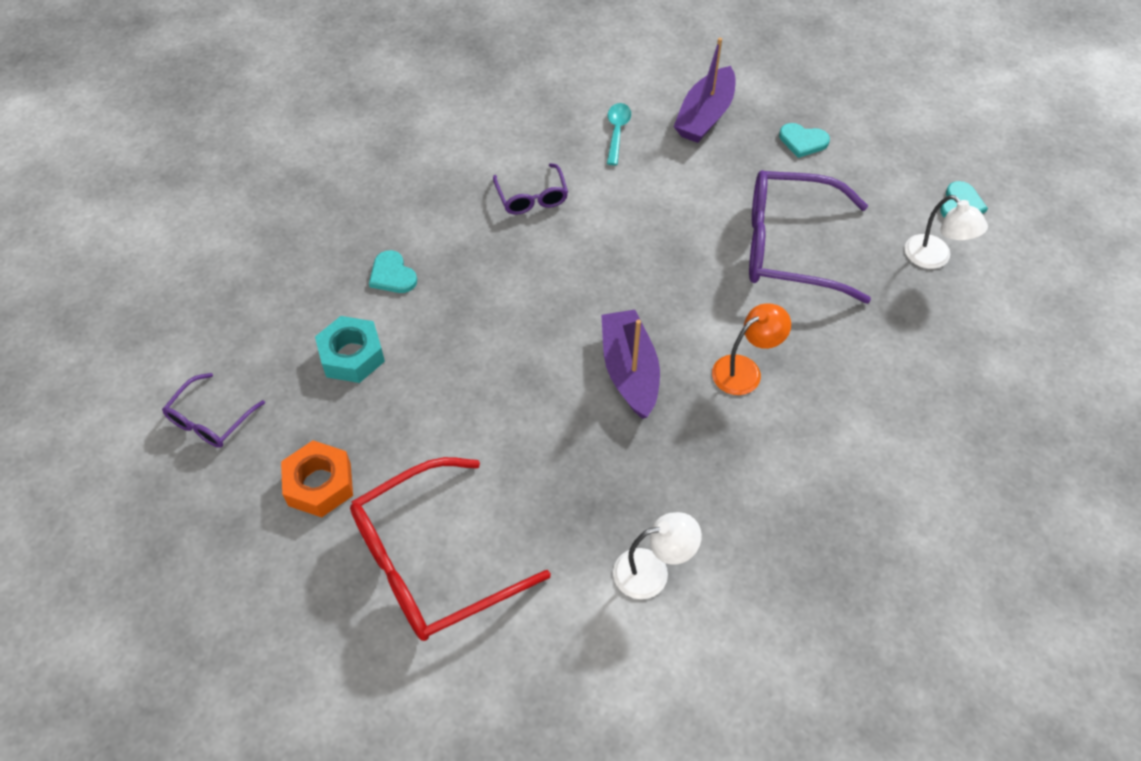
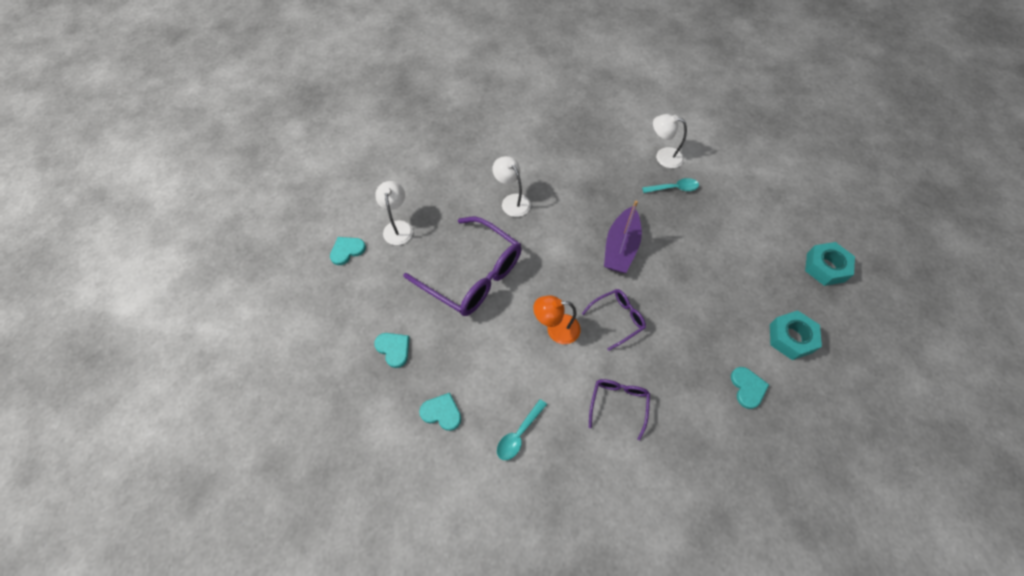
camera: 150 degrees left, 5 degrees up
purple glasses [162,373,265,448] -> purple glasses moved to [582,289,646,351]
orange nut [281,441,353,517] -> turquoise nut [805,242,855,286]
red glasses [350,457,551,641] -> none
purple boat [673,38,735,143] -> turquoise heart [419,393,461,431]
orange lamp [712,304,791,395] -> orange lamp moved to [533,295,581,344]
none -> white lamp [492,156,531,217]
none -> turquoise spoon [642,178,699,193]

